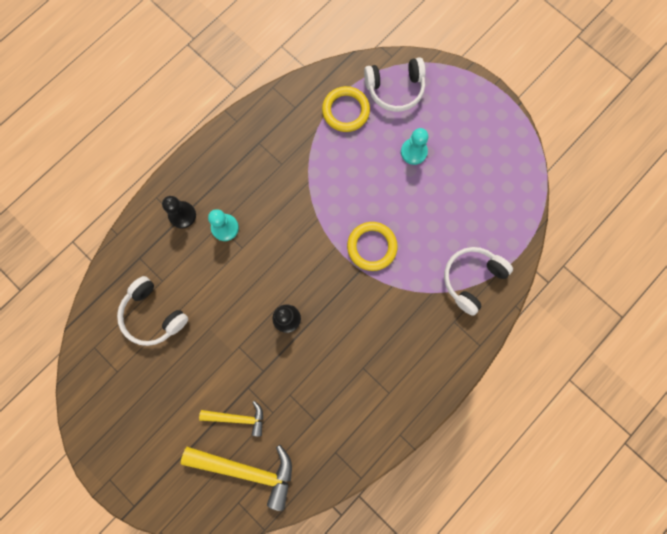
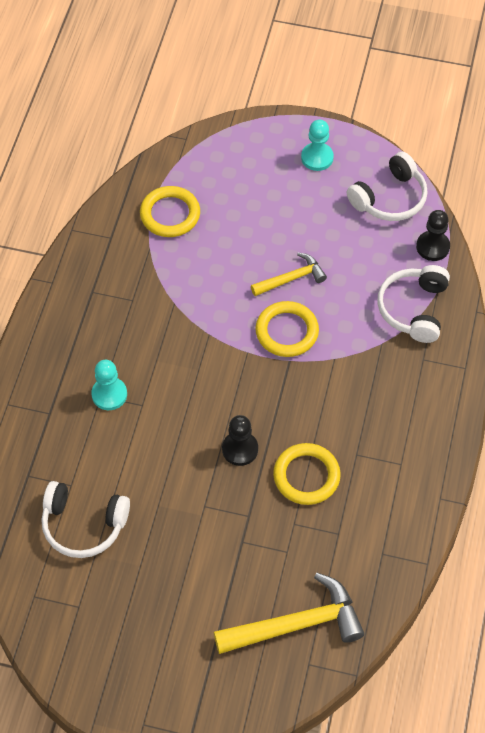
camera: 30 degrees left, 20 degrees down
black pawn [162,196,196,228] -> black pawn moved to [416,210,450,261]
yellow hammer [199,400,263,436] -> yellow hammer moved to [251,253,327,296]
white headphones [364,57,426,112] -> white headphones moved to [347,152,428,221]
turquoise pawn [401,128,428,165] -> turquoise pawn moved to [301,120,334,171]
none -> yellow ring [273,443,341,505]

